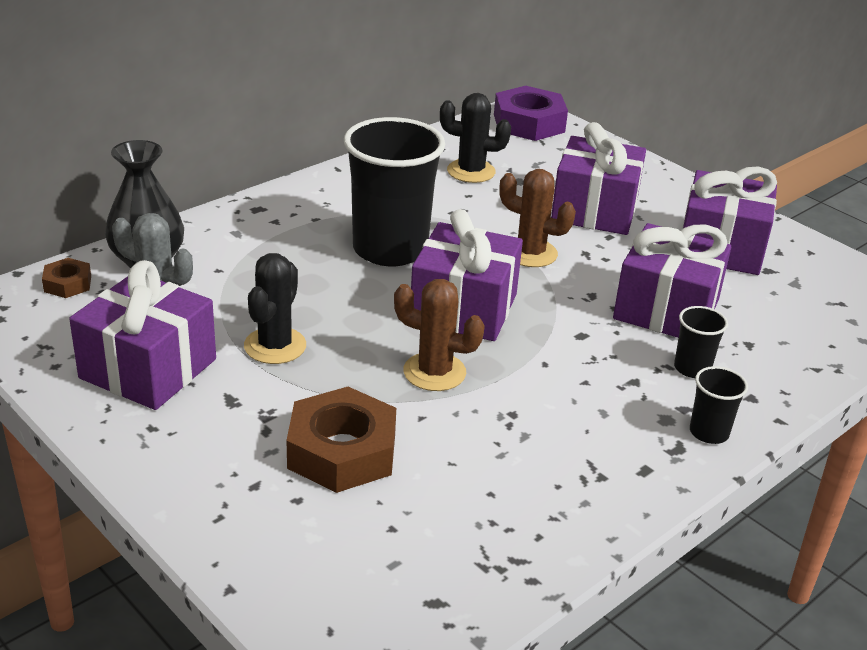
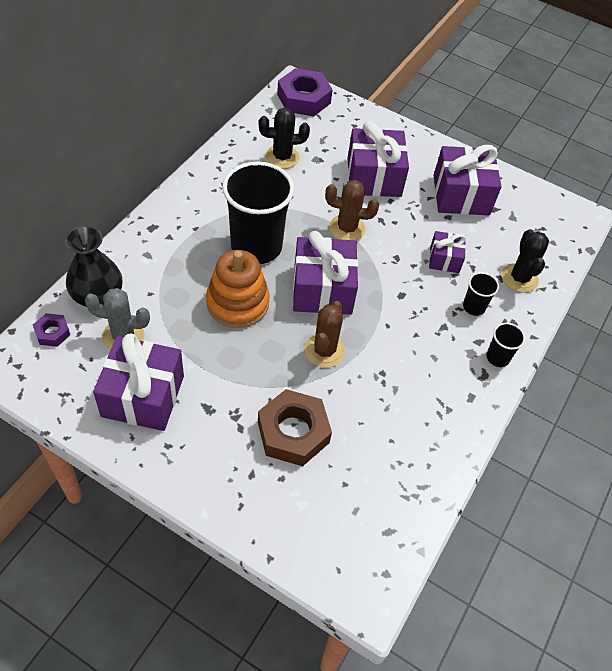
camera: 20 degrees left, 20 degrees up
brown nut [42,258,91,298] -> purple nut [33,313,70,347]
black cactus [244,253,306,364] -> black cactus moved to [502,229,549,293]
brown cactus [394,279,485,391] -> brown cactus turned 75 degrees counterclockwise [304,301,345,368]
purple gift [613,223,731,338] -> purple gift [429,231,466,273], size x0.54
none -> orange stacking toy [206,250,270,328]

